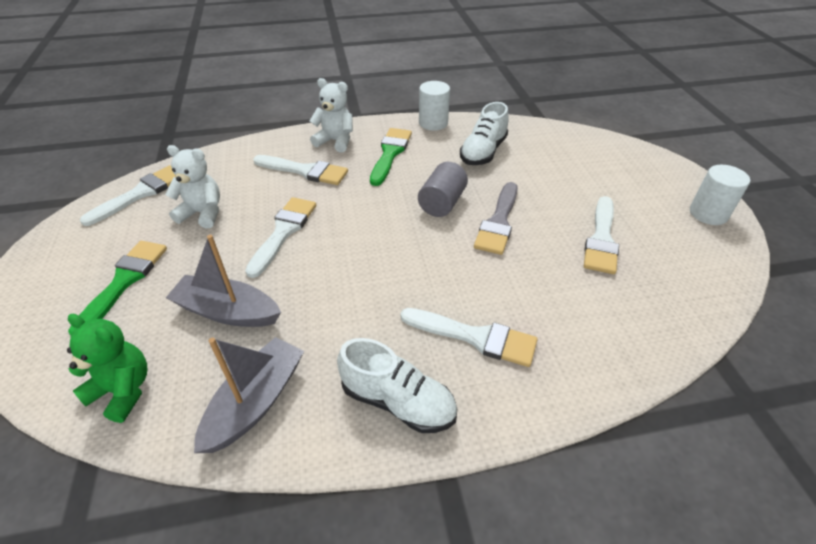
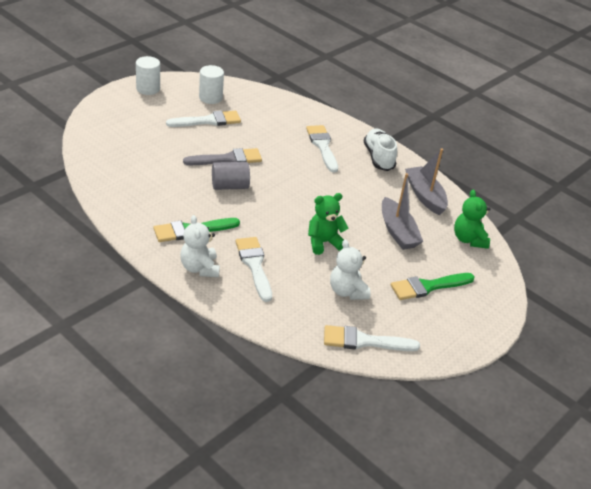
camera: 130 degrees left, 5 degrees down
grey boat [194,337,304,453] -> grey boat turned 75 degrees clockwise [405,148,448,216]
white brush [245,197,316,278] -> green teddy bear [308,193,349,255]
white cylinder [419,81,450,131] -> white cylinder moved to [199,65,224,104]
white shoe [460,102,509,165] -> none

